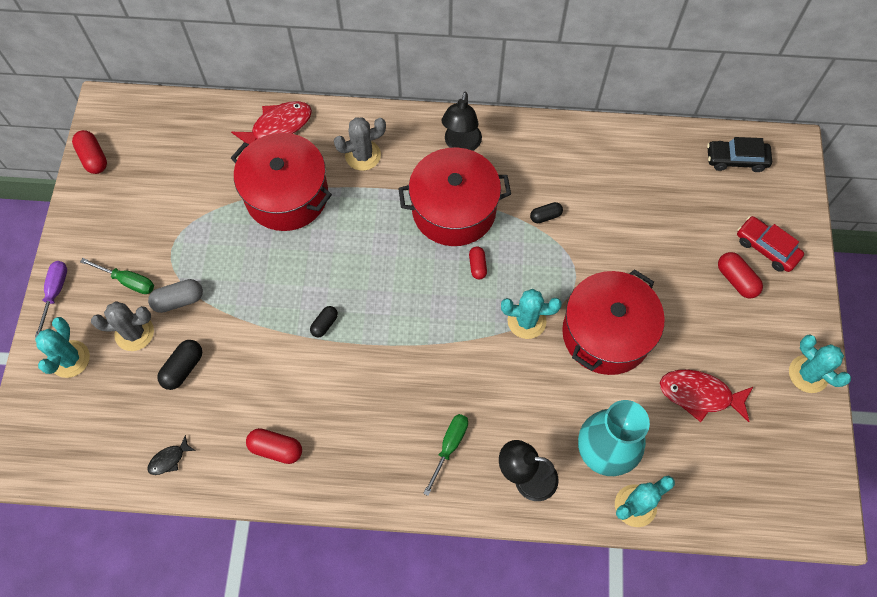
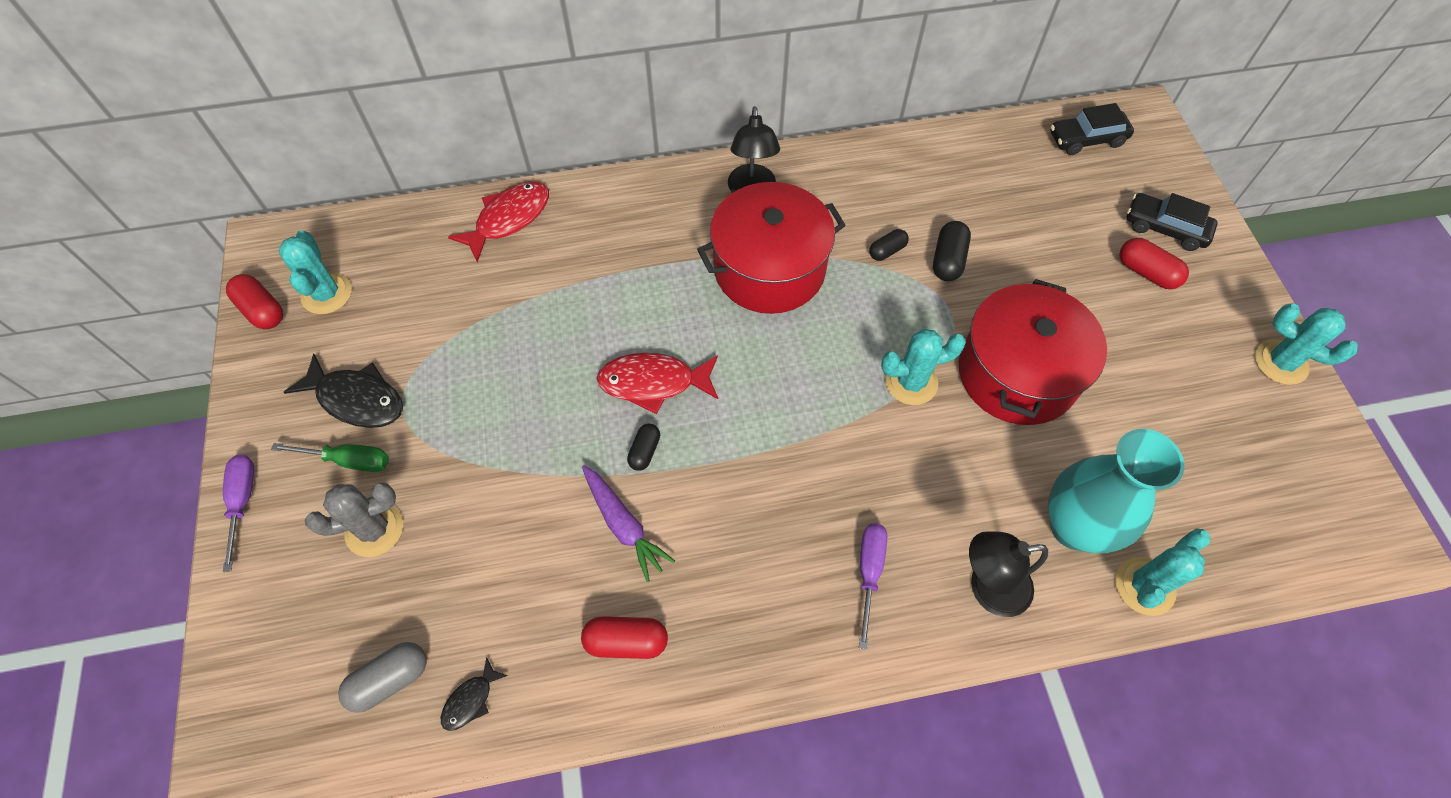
camera: 15 degrees left, 5 degrees down
turquoise cactus [35,317,90,378] -> turquoise cactus moved to [279,230,352,314]
grey capsule [148,279,203,313] -> grey capsule moved to [338,642,427,713]
black capsule [157,340,202,390] -> black capsule moved to [933,221,971,281]
red pot [231,133,332,231] -> none
grey cactus [334,117,386,171] -> none
green screwdriver [423,414,468,496] -> purple screwdriver [859,523,887,650]
red capsule [469,247,487,279] -> none
red fish [660,370,753,422] -> red fish moved to [597,353,718,414]
red car [737,216,804,272] -> black car [1127,193,1218,251]
none -> black fish [284,354,403,428]
none -> purple carrot [582,465,675,582]

